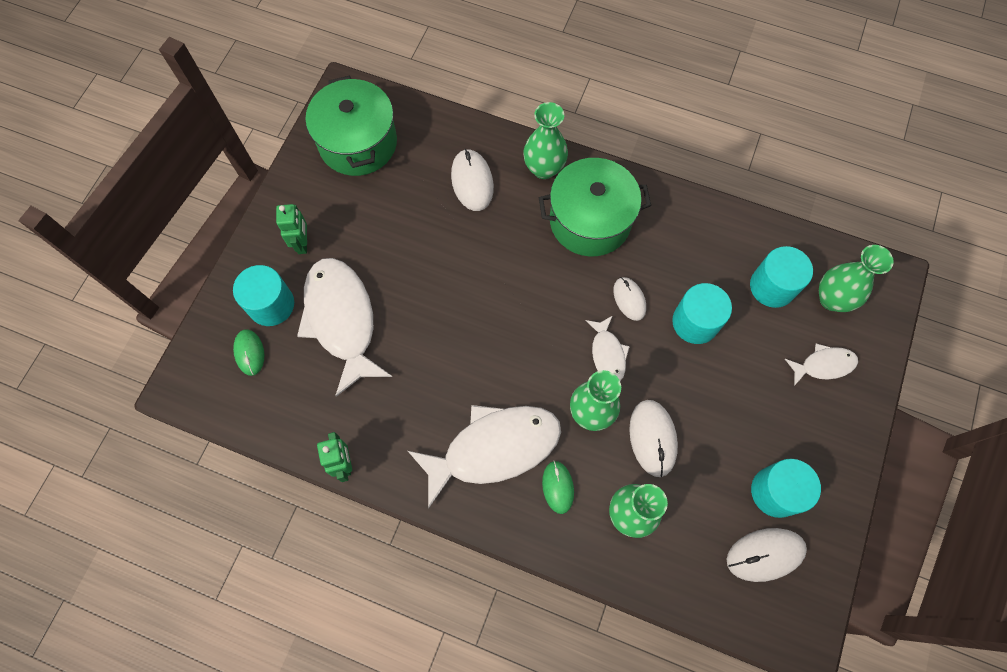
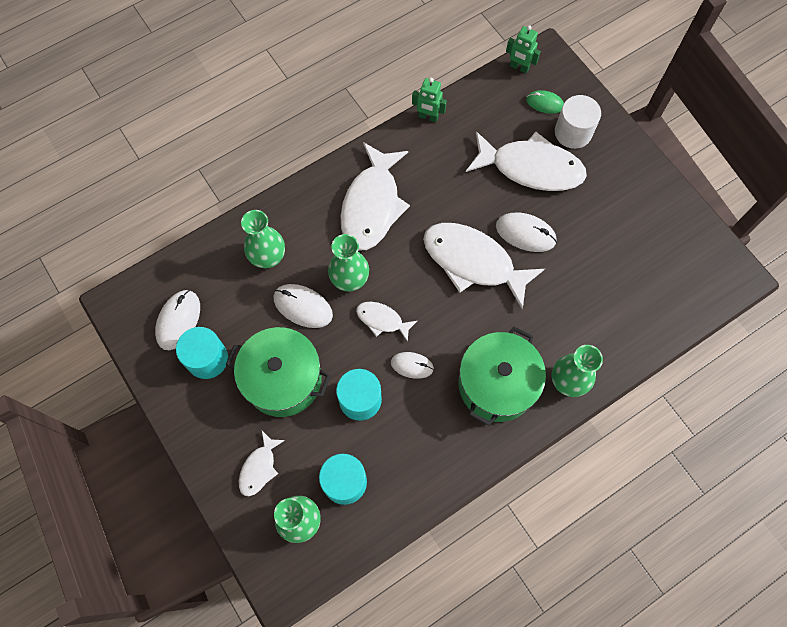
camera: 125 degrees right, 0 degrees up
turquoise cylinder [233,265,294,326] -> white cylinder [555,95,601,149]
green robot [276,204,307,254] -> green robot moved to [506,25,541,73]
green pot [306,76,397,176] -> green pot moved to [226,327,331,417]
white mouse [451,149,494,211] -> white mouse moved to [496,213,557,252]
green mouse [542,461,574,514] -> none
none -> white fish [423,223,545,309]

